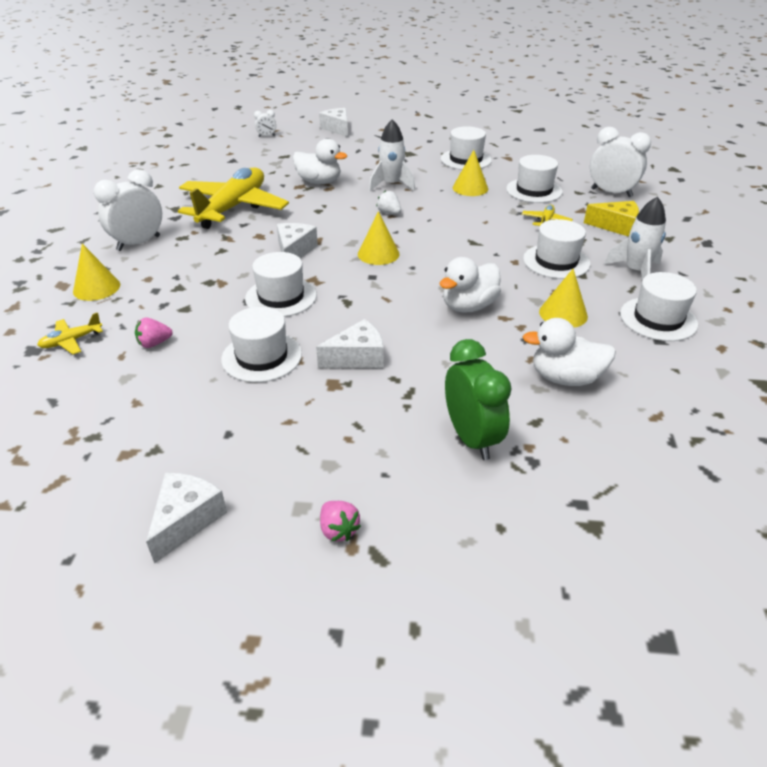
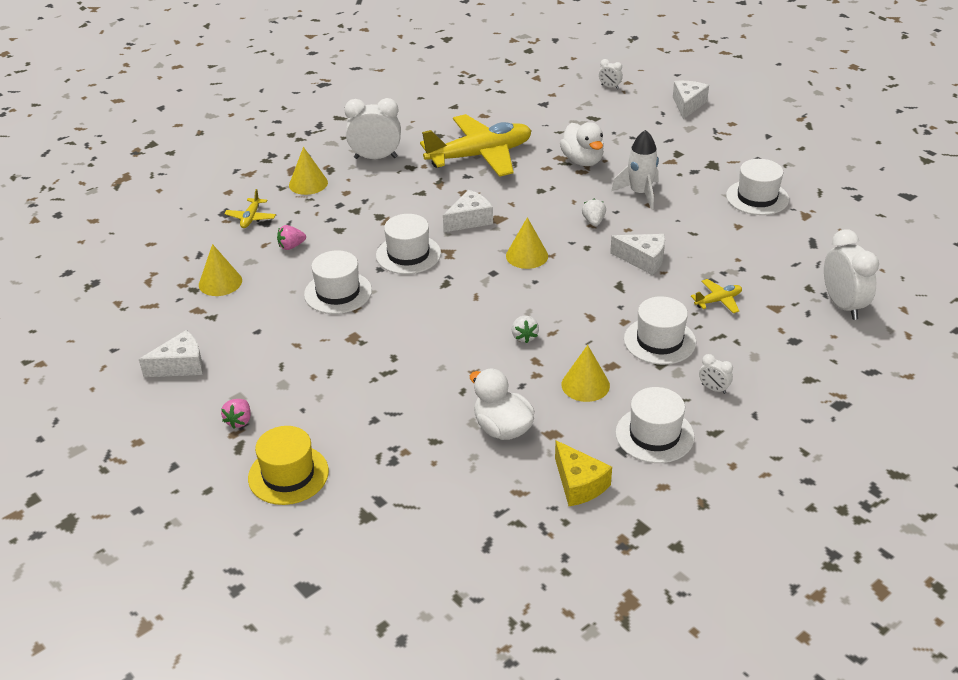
camera: 45 degrees right, 0 degrees up
yellow plane [37,312,103,354] -> yellow plane turned 90 degrees counterclockwise [224,189,276,228]
pink strawberry [135,318,173,348] -> pink strawberry turned 45 degrees counterclockwise [277,225,306,250]
white cheese [316,319,384,368] -> white cheese moved to [610,234,665,275]
white duck [439,257,501,313] -> white strawberry [512,316,539,343]
green clock [445,339,511,460] -> none
yellow cone [453,150,488,196] -> yellow cone moved to [199,244,242,296]
white hat [506,155,563,203] -> none
yellow cheese [584,201,639,237] -> yellow cheese moved to [555,440,612,506]
white rocket [604,196,666,280] -> white clock [699,354,733,394]
none -> yellow hat [248,426,329,505]

